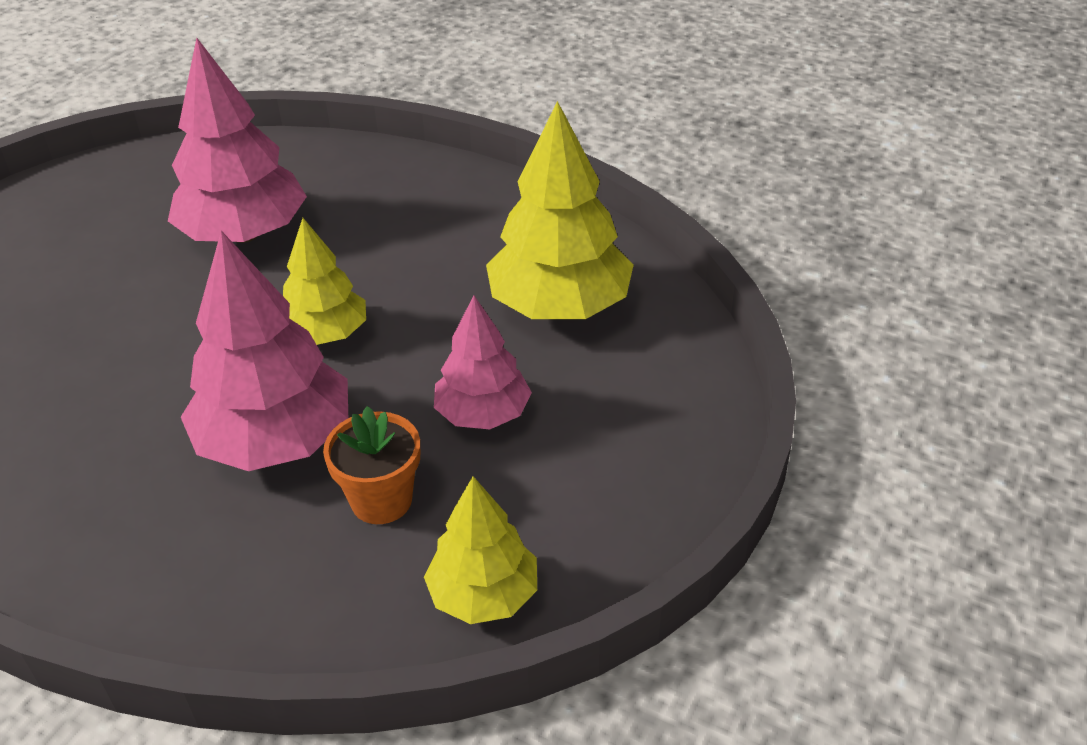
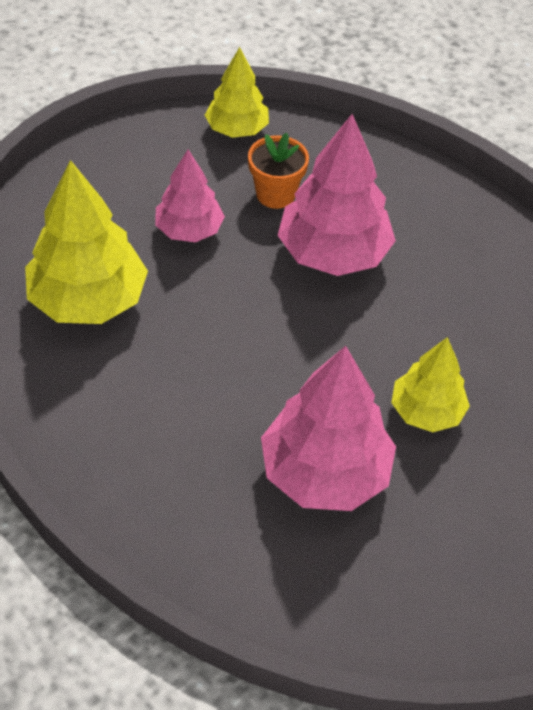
camera: 165 degrees left, 10 degrees up
yellow tree [283,218,366,345] -> yellow tree moved to [391,337,470,432]

